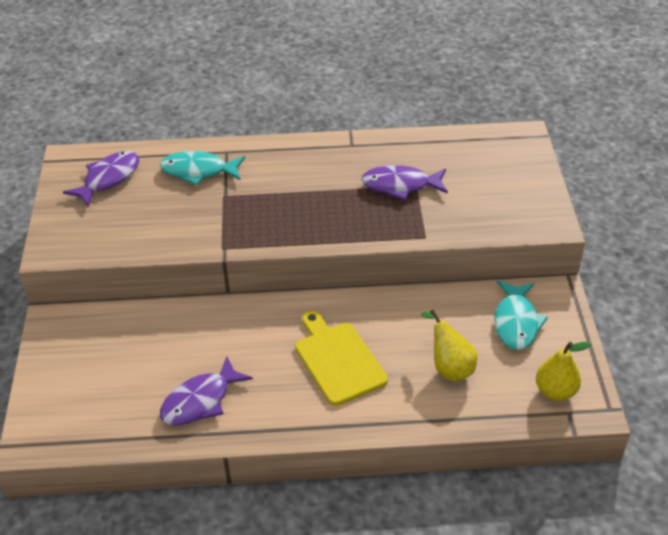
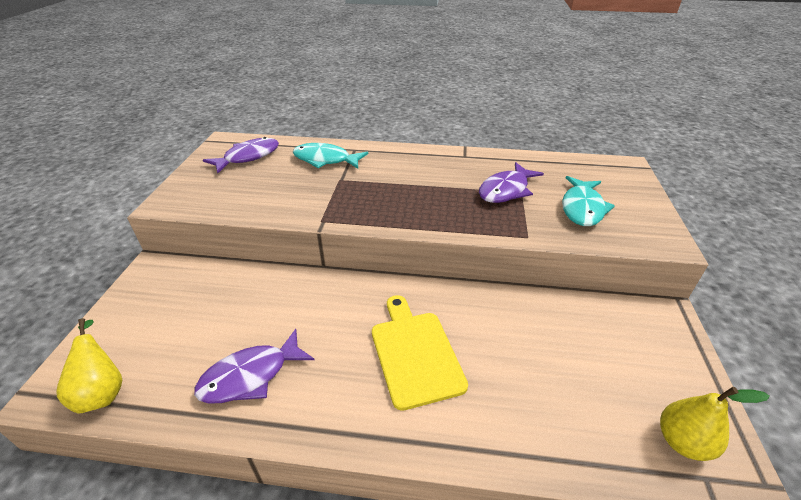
camera: 10 degrees right, 5 degrees down
purple fish [361,165,448,200] -> purple fish turned 60 degrees counterclockwise [479,162,544,203]
yellow pear [421,309,477,381] -> yellow pear moved to [56,318,122,413]
turquoise fish [494,280,548,350] -> turquoise fish moved to [562,176,615,226]

